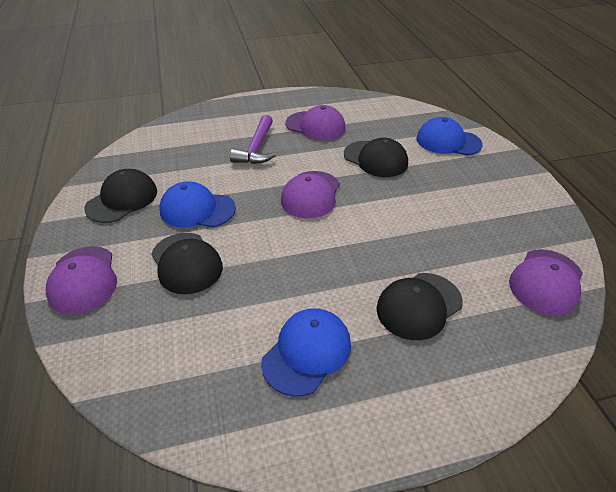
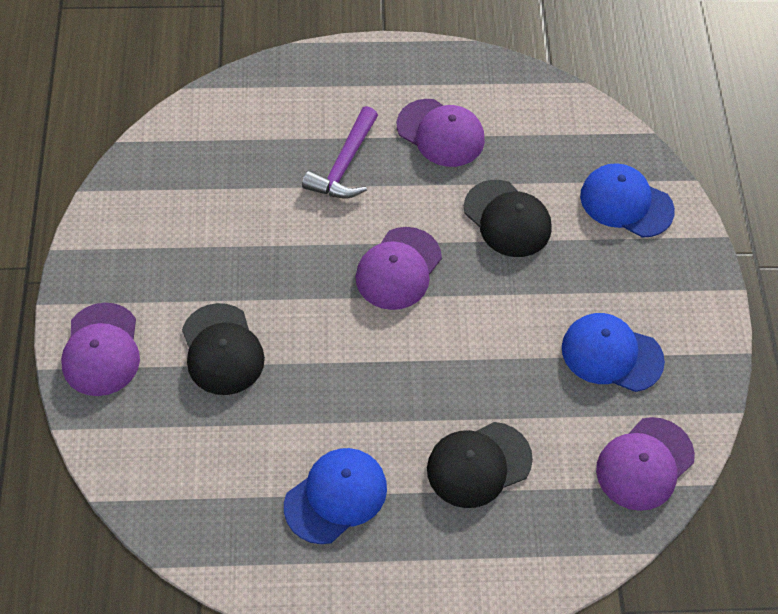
camera: 10 degrees right, 15 degrees up
black cap [85,169,157,223] -> none
blue cap [160,182,236,228] -> blue cap moved to [562,313,665,392]

